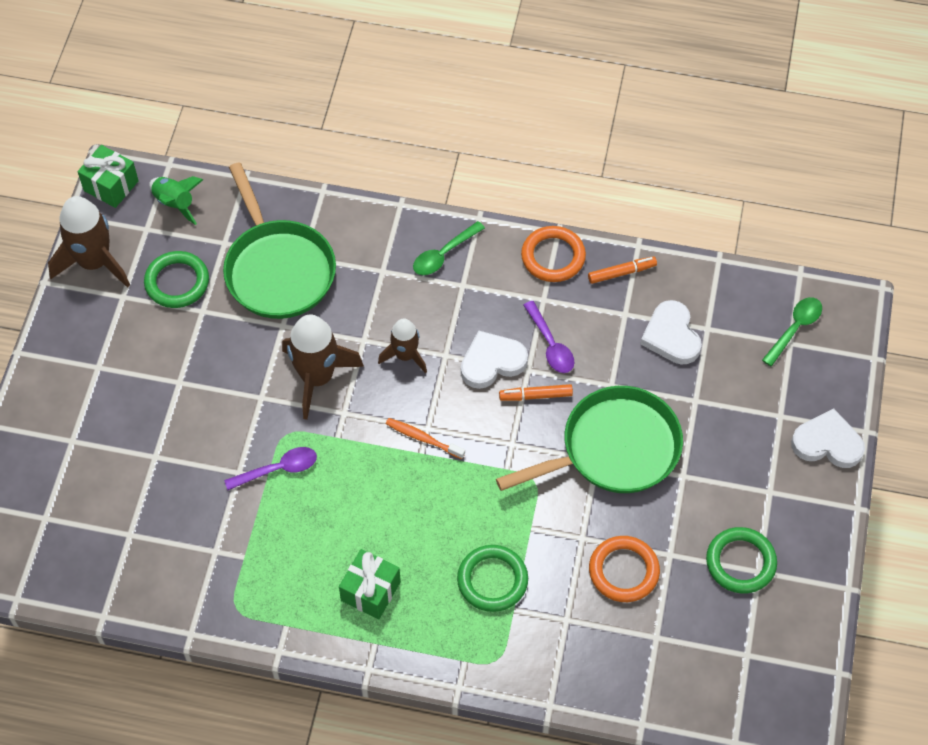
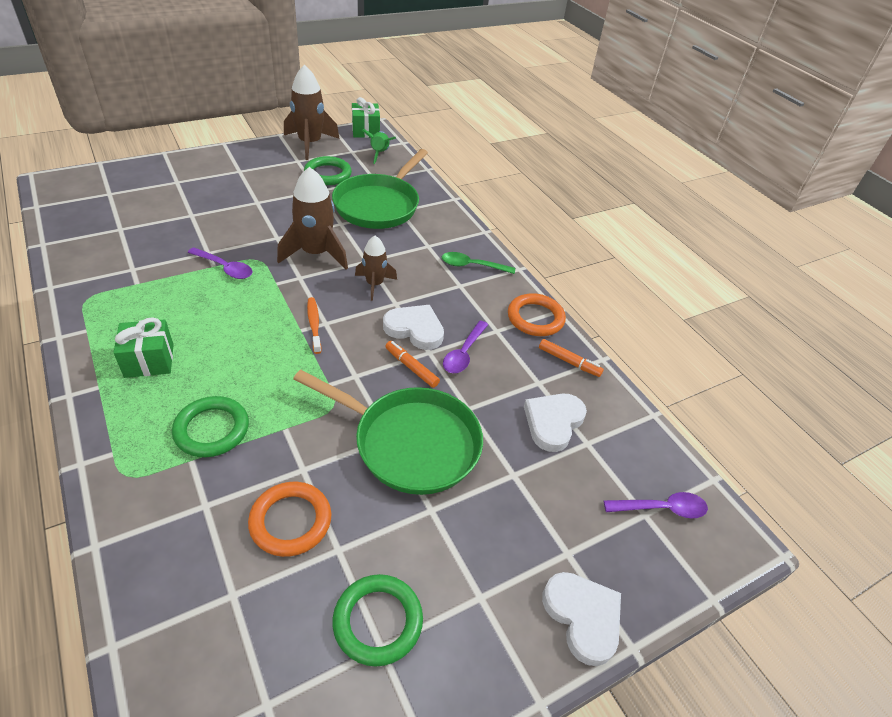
camera: 45 degrees right, 15 degrees down
green spoon [762,297,822,366] -> purple spoon [604,492,708,519]

